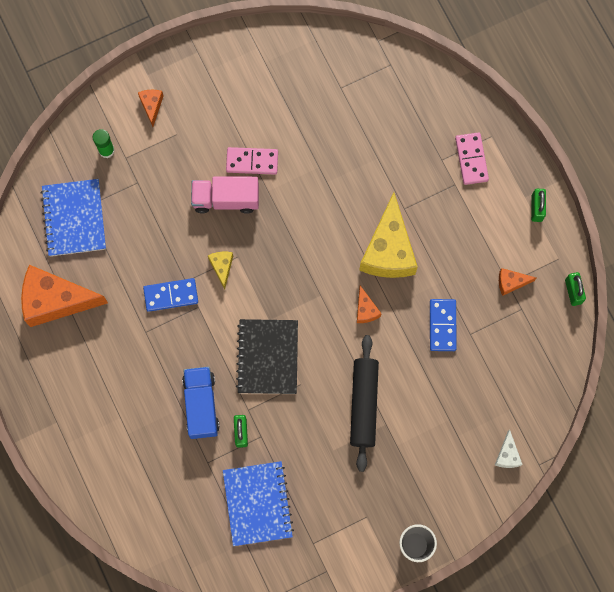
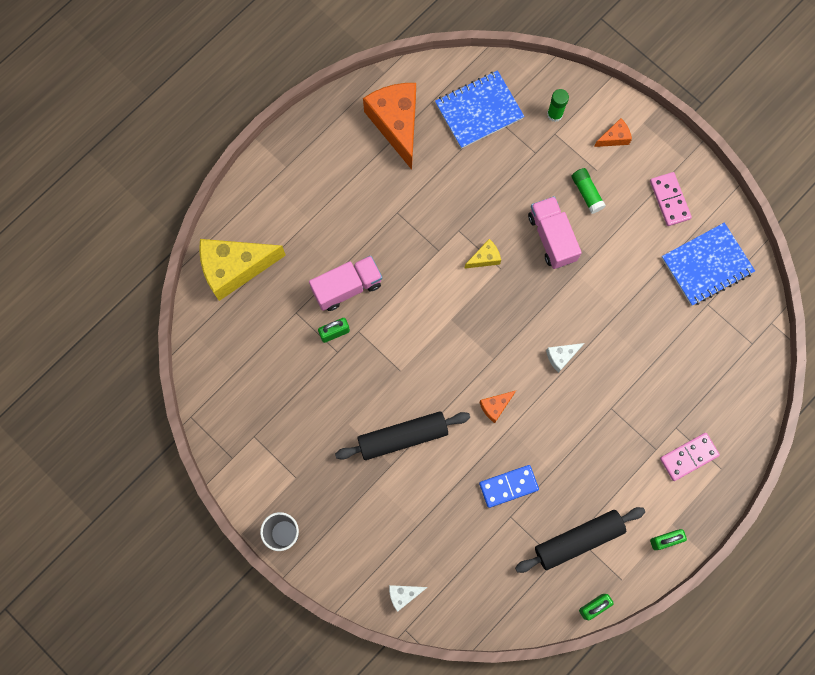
camera: 70 degrees right, 0 degrees up
blue domino [143,278,198,312] -> none
blue truck [182,367,220,439] -> pink truck [309,256,382,311]
blue notebook [223,461,294,546] -> blue notebook moved to [662,223,755,306]
pink domino [226,147,278,174] -> pink domino moved to [650,172,692,226]
black notebook [236,319,298,394] -> none
yellow cheese [359,192,418,278] -> yellow cheese moved to [199,239,286,301]
orange cheese [499,268,536,296] -> black rolling pin [515,507,645,573]
none -> white cheese [546,343,584,373]
none -> green glue stick [571,168,606,214]

